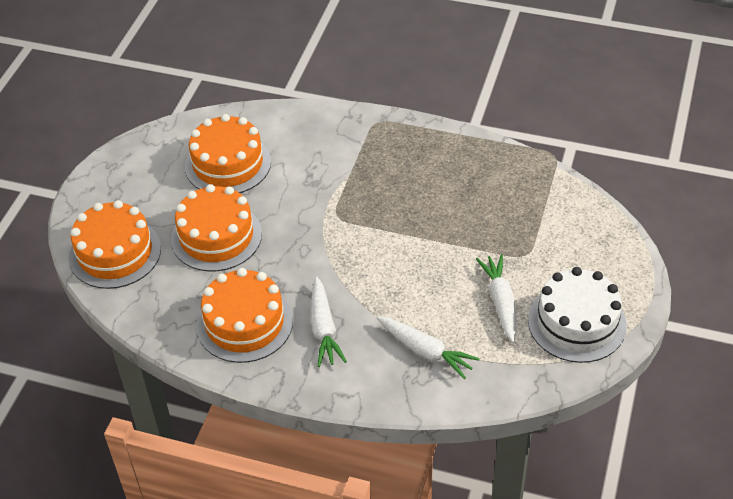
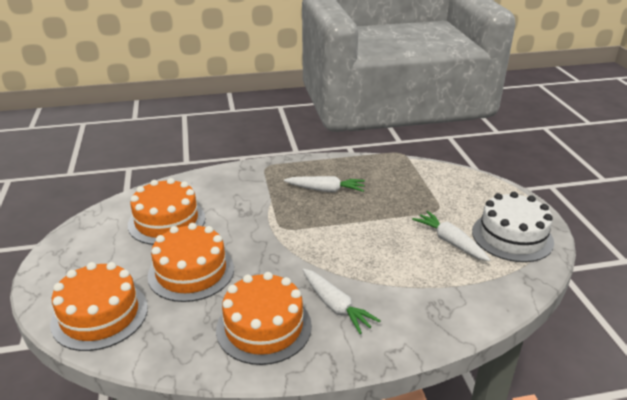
camera: 30 degrees left, 15 degrees down
white carrot [377,316,480,379] -> white carrot moved to [284,176,365,192]

